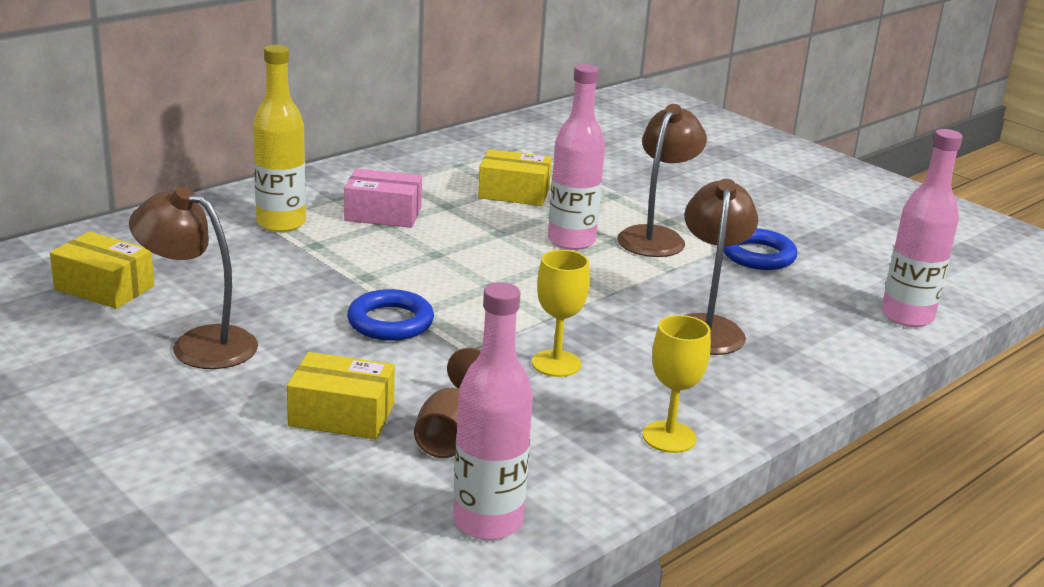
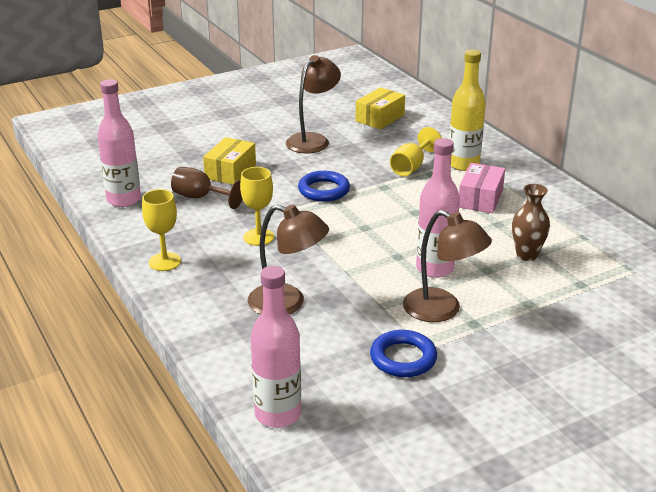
camera: 105 degrees right, 5 degrees up
yellow box [478,149,552,206] -> brown vase [512,184,550,261]
none -> yellow goblet [390,127,442,176]

